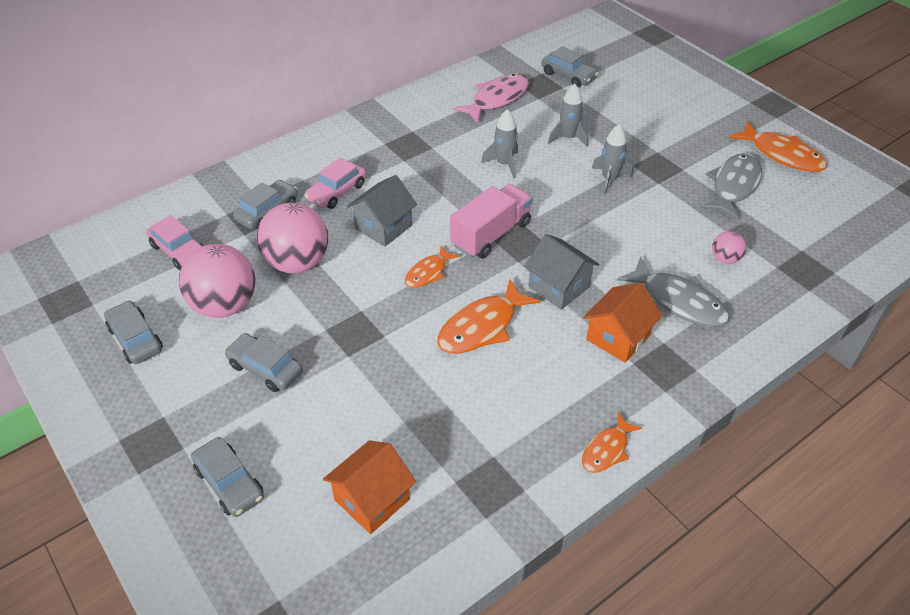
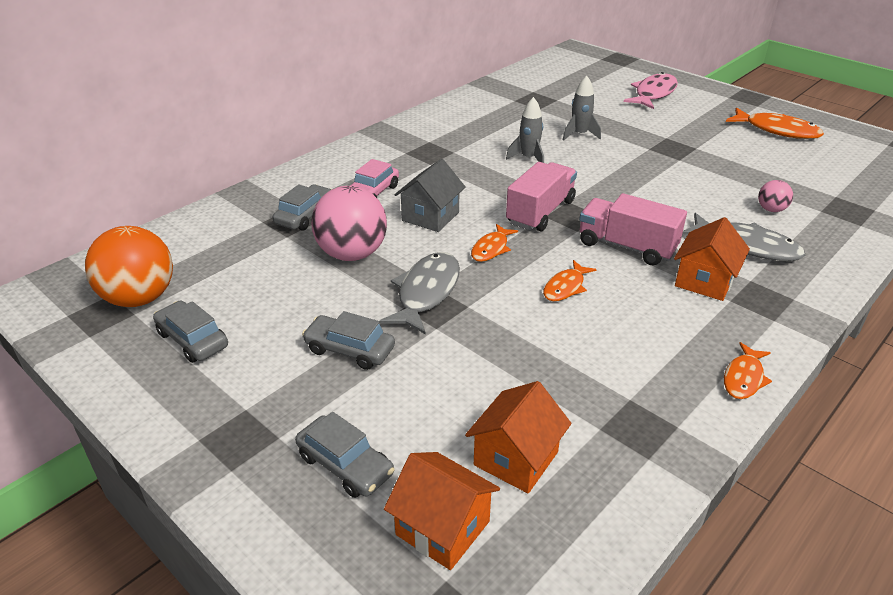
camera: 10 degrees left, 10 degrees down
pink car [146,215,204,270] -> none
pink ball [179,244,256,318] -> none
orange fish [437,279,540,354] -> orange fish [543,260,597,301], size x0.59
pink fish [453,74,529,123] -> pink fish moved to [624,72,678,109]
grey house [524,234,600,310] -> pink truck [579,193,687,265]
grey car [541,46,599,87] -> none
grey rocket [592,124,633,194] -> none
grey fish [700,153,762,220] -> grey fish moved to [379,252,460,335]
none -> orange ball [85,226,173,307]
none -> orange house [384,452,500,570]

